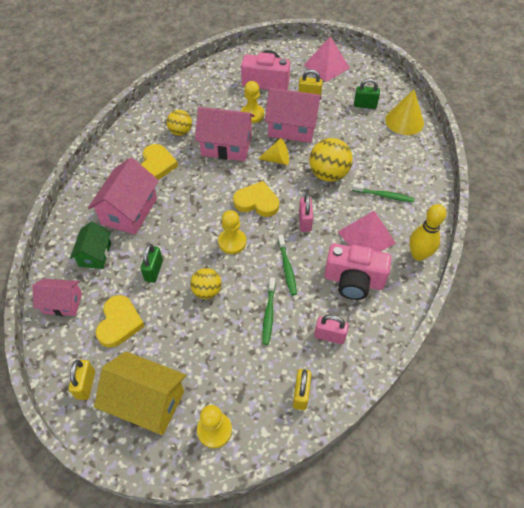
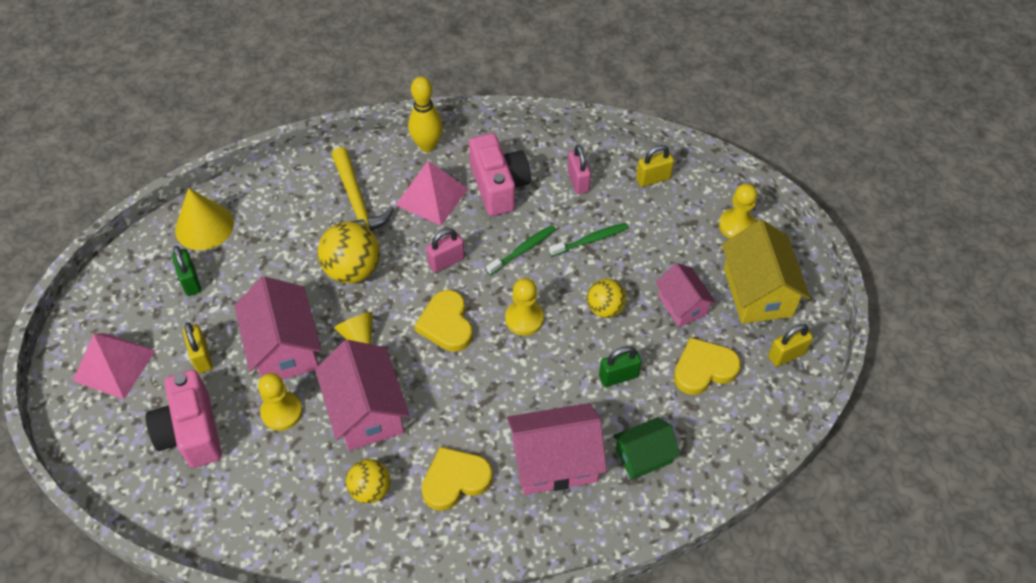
camera: 120 degrees left, 0 degrees up
pink house [33,279,82,316] -> pink house moved to [655,263,716,327]
green toothbrush [352,183,415,203] -> yellow hammer [332,147,394,231]

